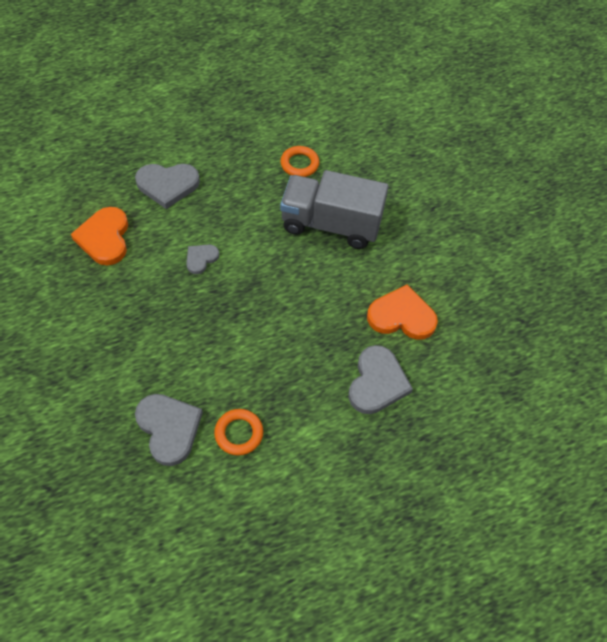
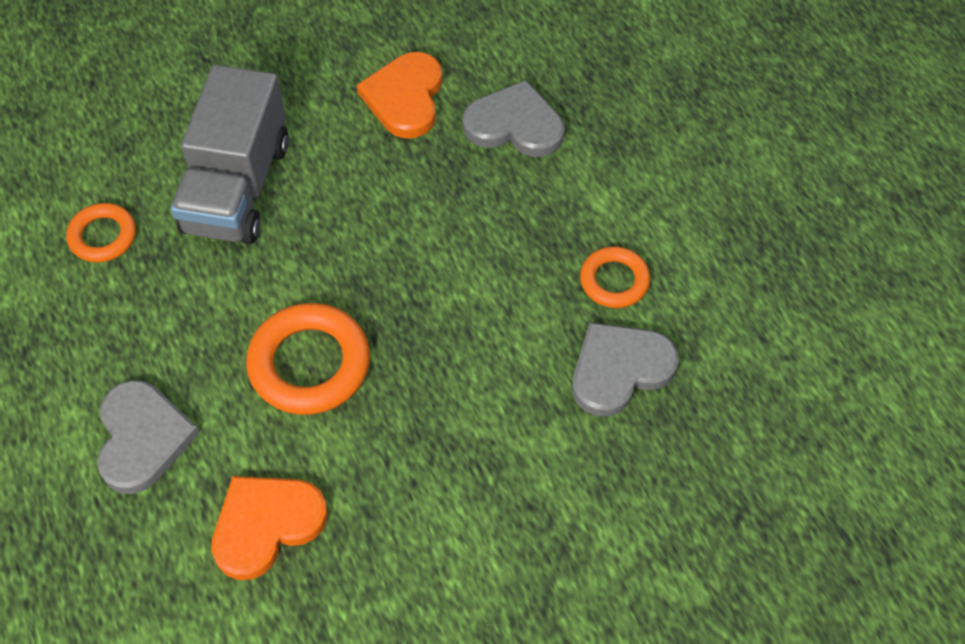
camera: 90 degrees left, 0 degrees up
orange heart [71,207,128,266] -> orange heart turned 150 degrees clockwise [211,476,328,580]
grey heart [186,244,219,274] -> orange ring [246,303,370,415]

